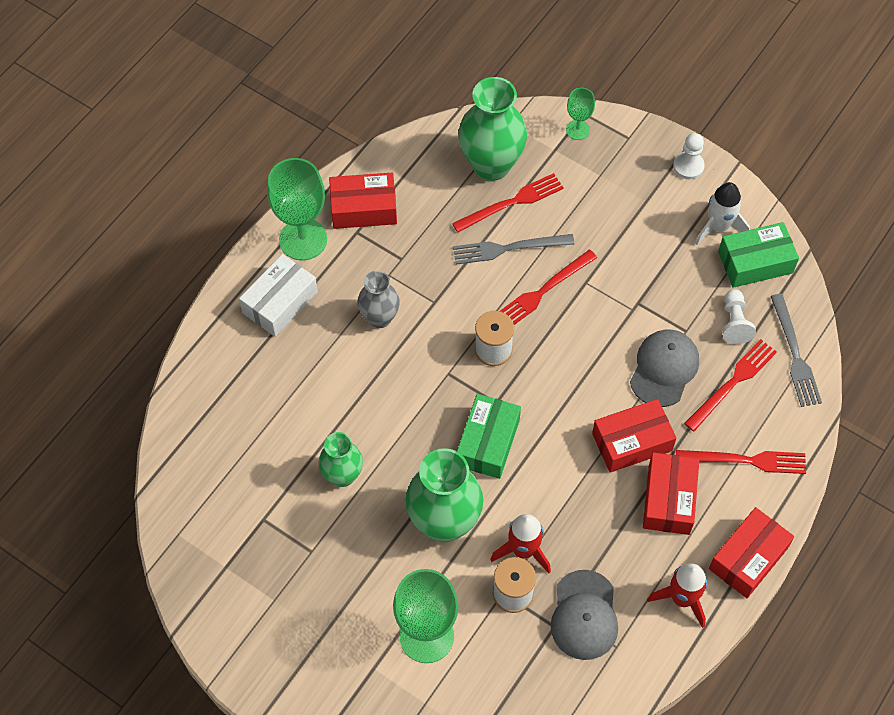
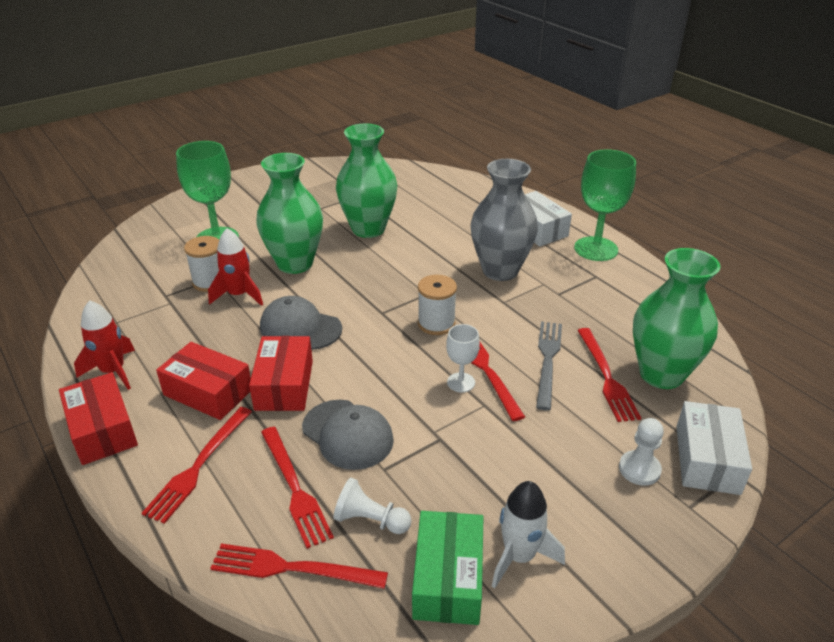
camera: 110 degrees right, 25 degrees down
green vase [318,432,363,487] -> green vase [336,124,397,238], size x1.70
red box [329,173,397,229] -> none
grey vase [357,271,400,328] -> grey vase [471,159,538,281], size x1.70
green box [457,394,521,479] -> none
grey cap [551,570,618,660] -> grey cap moved to [260,296,342,350]
green goblet [566,88,595,140] -> white box [676,401,752,495]
white pawn [673,133,705,179] -> white pawn moved to [619,418,664,485]
grey fork [770,294,822,407] -> red fork [210,544,388,589]
none -> white goblet [446,324,480,392]

